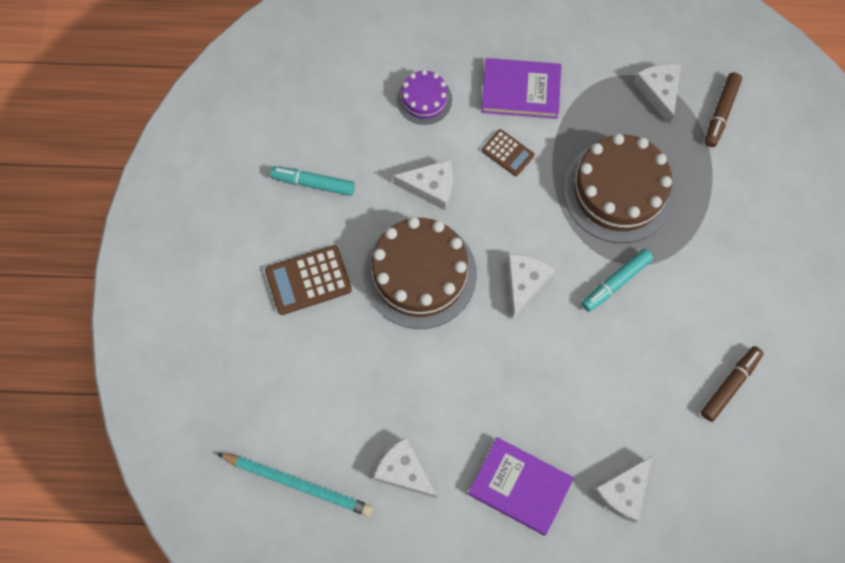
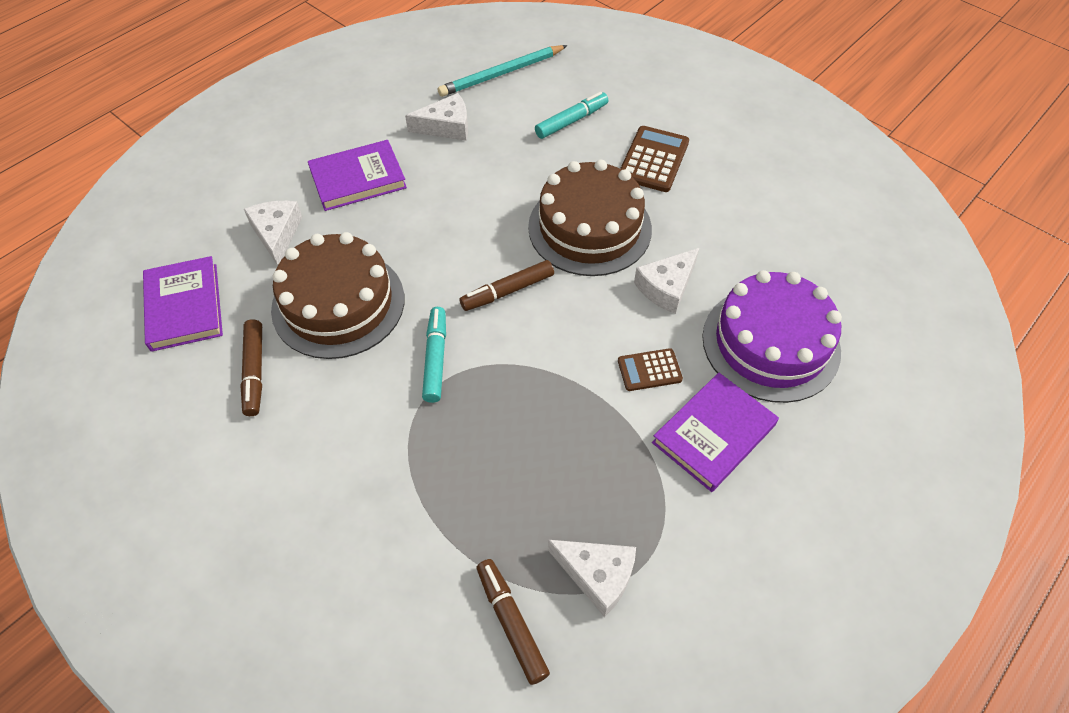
camera: 130 degrees right, 15 degrees down
turquoise marker [270,166,355,196] -> turquoise marker moved to [535,92,608,139]
purple cake [397,70,452,125] -> purple cake [702,270,842,403], size x1.93
white cheese [507,254,555,318] -> brown marker [460,260,554,311]
brown cake [563,134,675,243] -> brown cake moved to [271,232,404,359]
none -> purple book [143,256,223,352]

